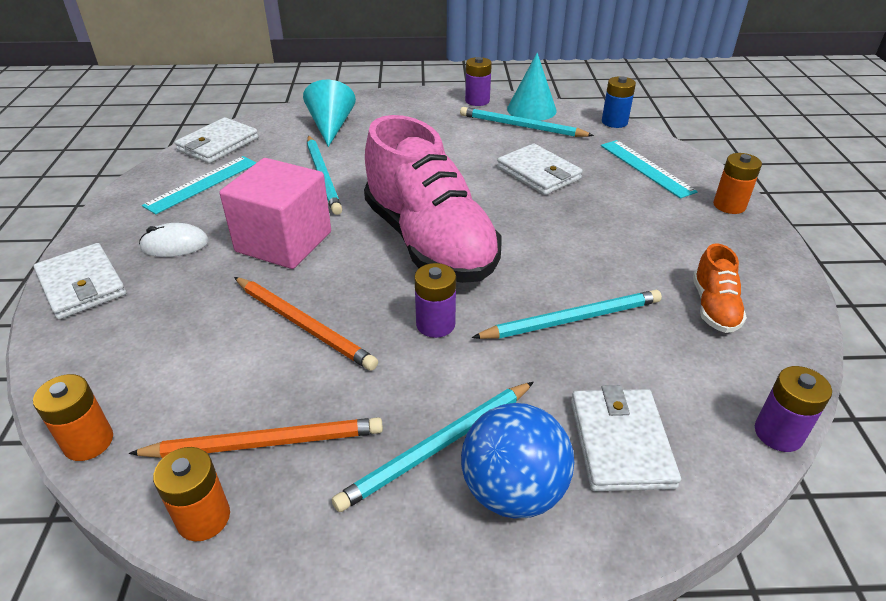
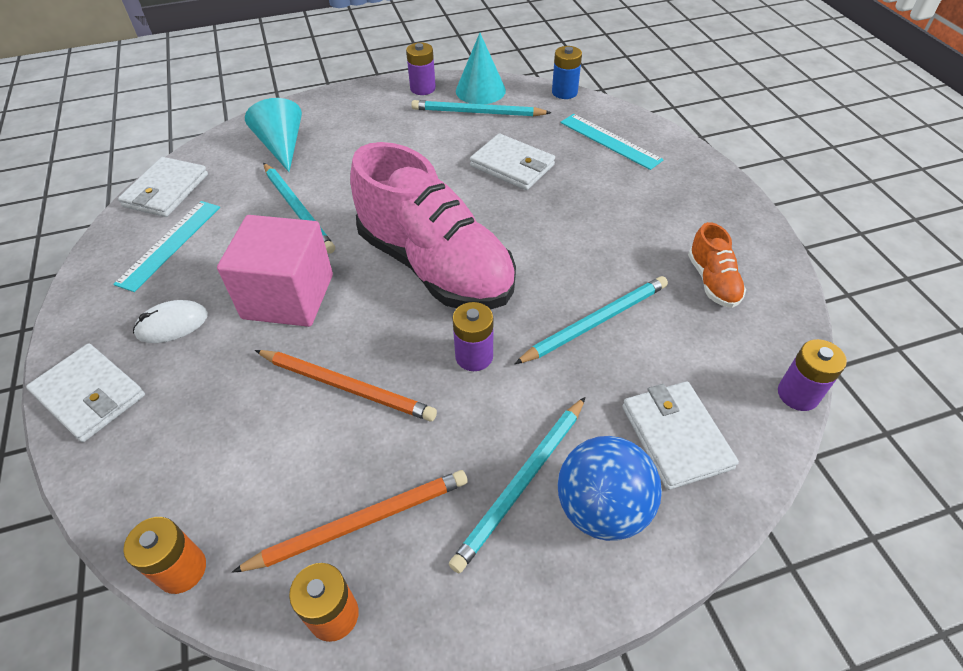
camera: 15 degrees left, 10 degrees up
orange battery [713,153,762,214] -> none

